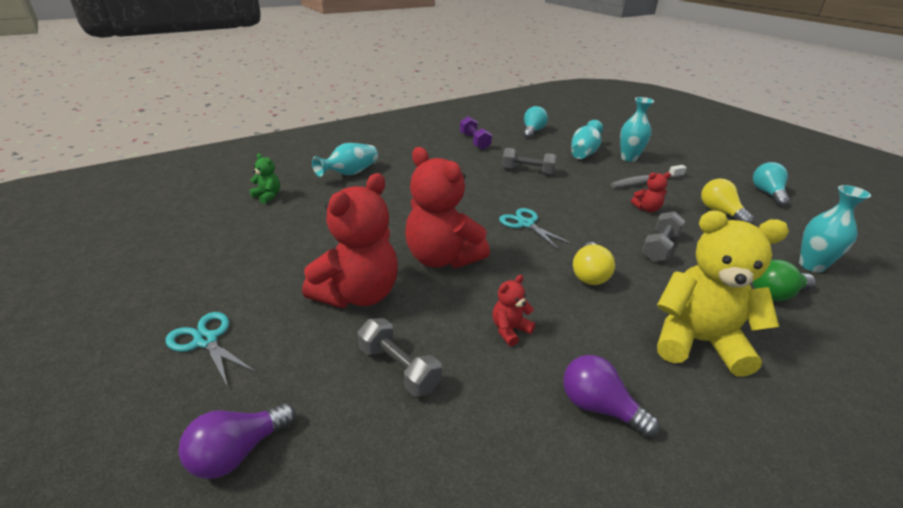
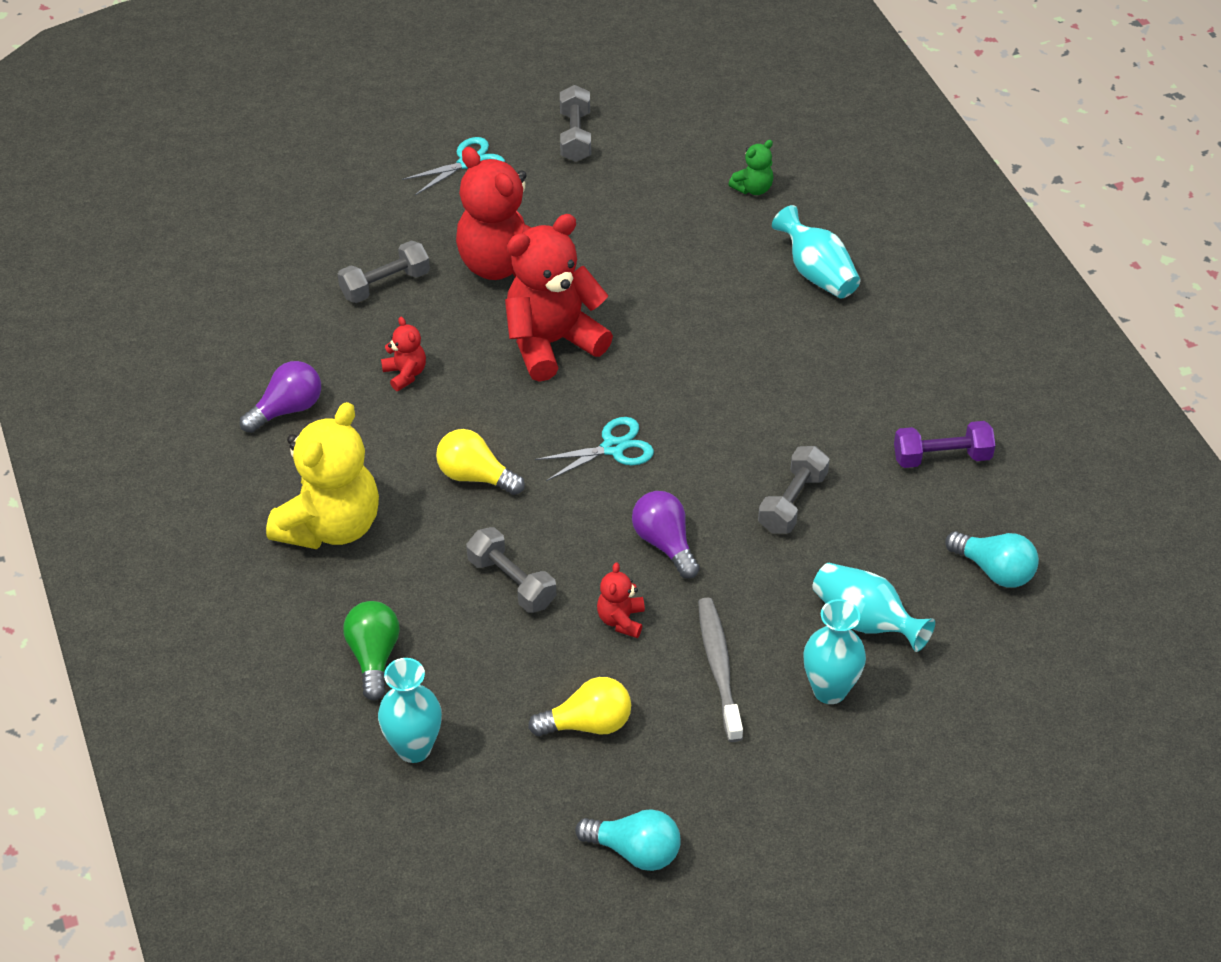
camera: 105 degrees right, 15 degrees up
purple light bulb [178,403,296,479] -> purple light bulb moved to [632,491,700,579]
none -> grey dumbbell [560,85,591,162]

